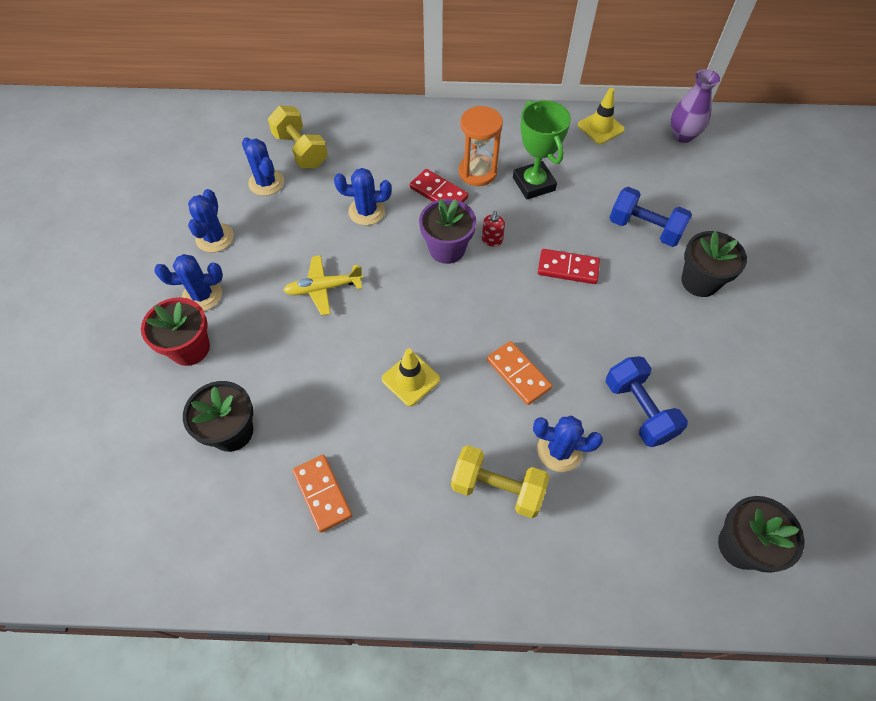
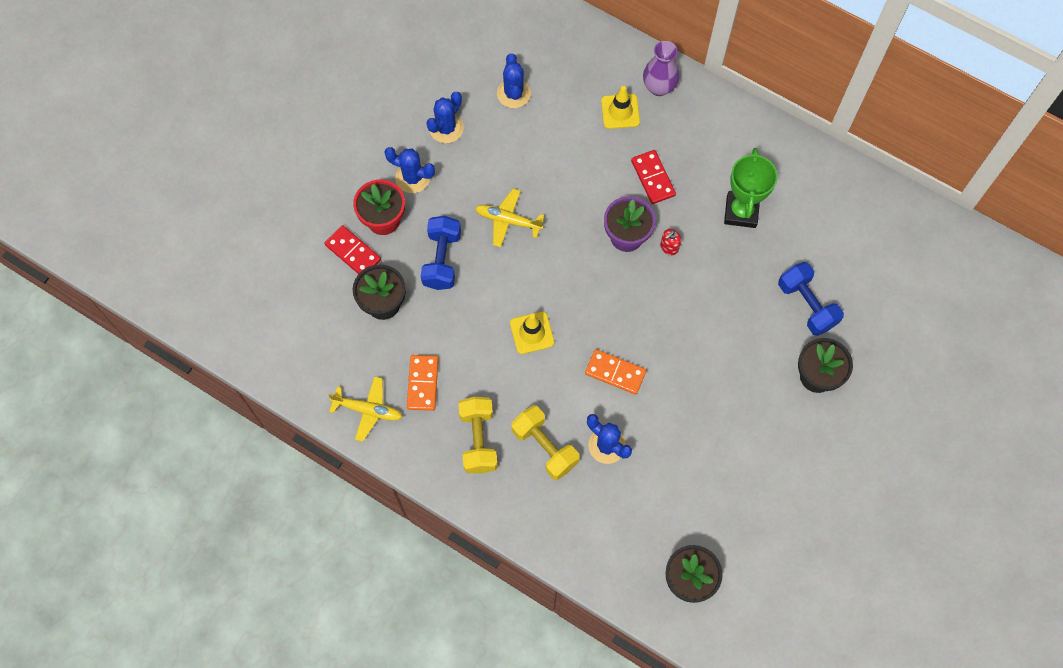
camera: 30 degrees right, 10 degrees up
yellow dumbbell [268,106,328,168] -> yellow dumbbell moved to [458,397,498,474]
blue cactus [334,168,392,225] -> none
orange hourglass [459,106,503,186] -> none
orange domino [487,341,552,405] -> orange domino turned 60 degrees counterclockwise [585,349,646,395]
red domino [538,249,600,284] -> red domino moved to [324,225,381,274]
yellow traffic cone [578,88,625,144] -> yellow traffic cone moved to [601,86,640,129]
blue dumbbell [606,356,688,447] -> blue dumbbell moved to [421,216,461,290]
purple vase [671,69,720,143] -> purple vase moved to [643,41,679,96]
none -> yellow plane [328,376,403,442]

